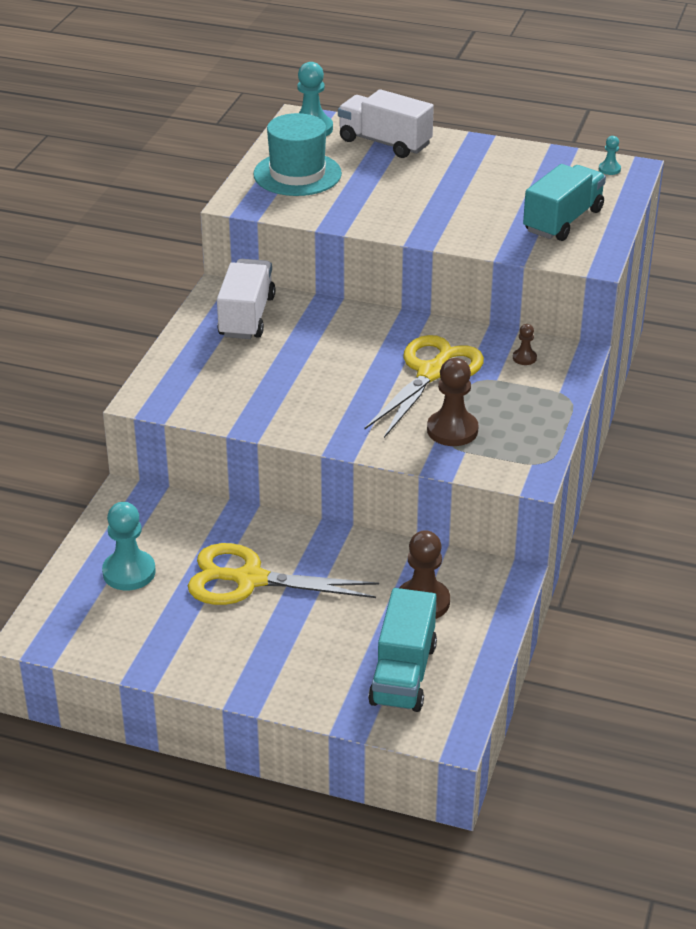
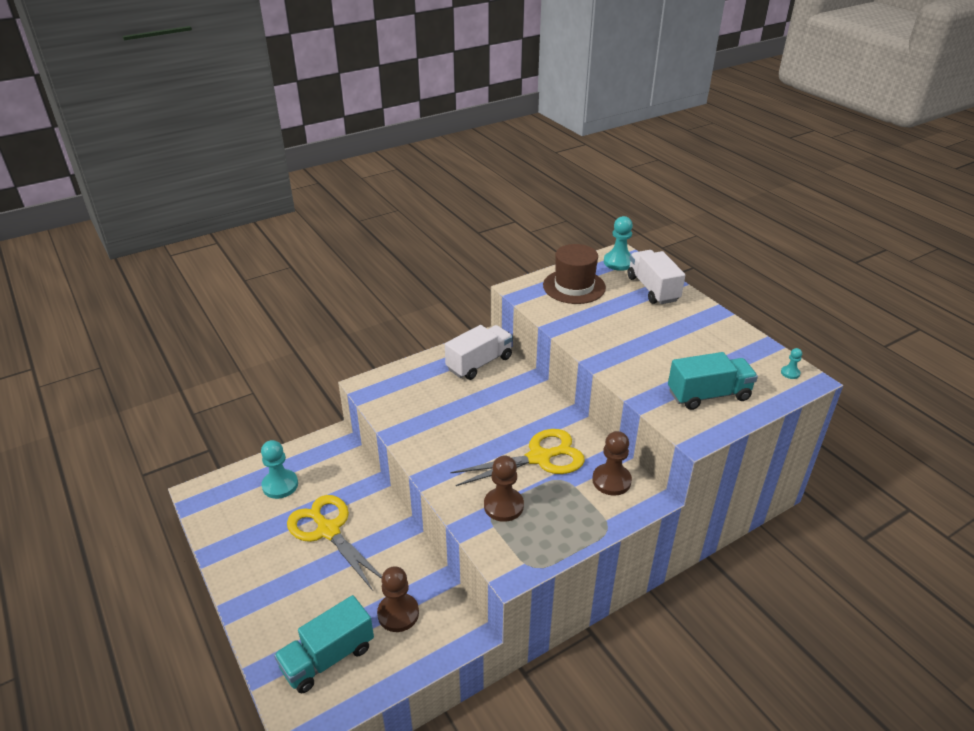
camera: 40 degrees right, 0 degrees up
turquoise hat [253,113,342,196] -> brown hat [543,244,606,304]
brown pawn [513,324,537,365] -> brown pawn [592,431,632,496], size x2.01

